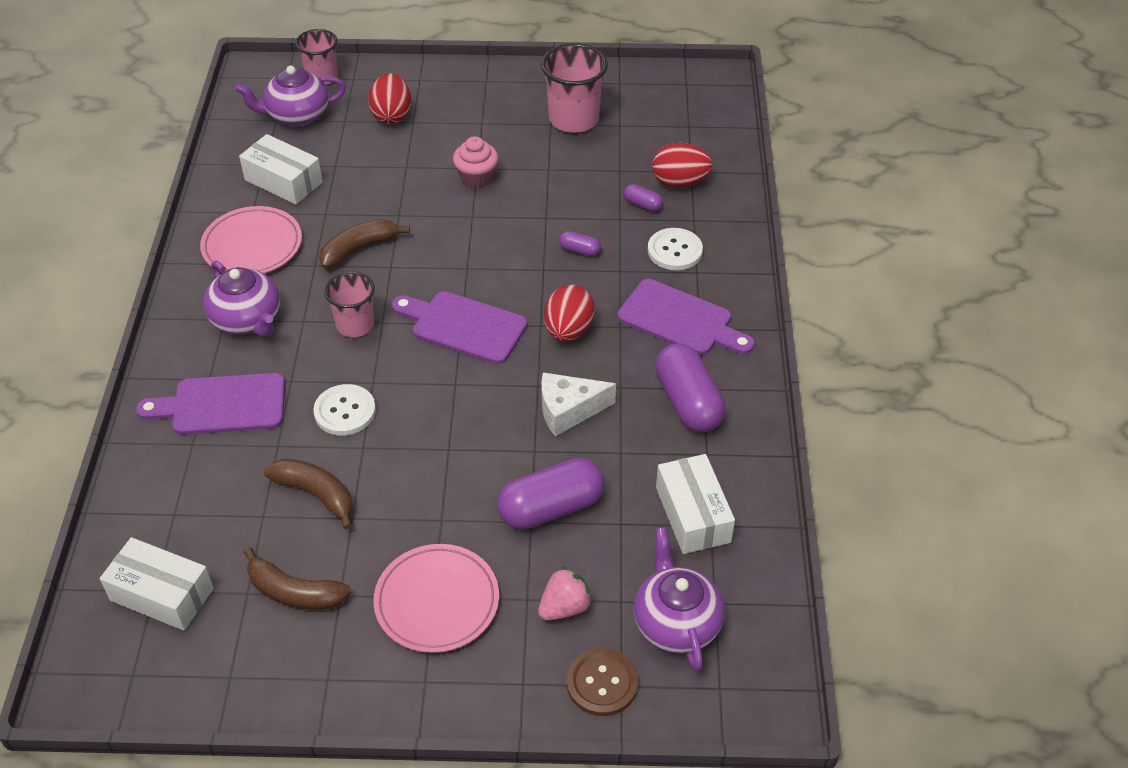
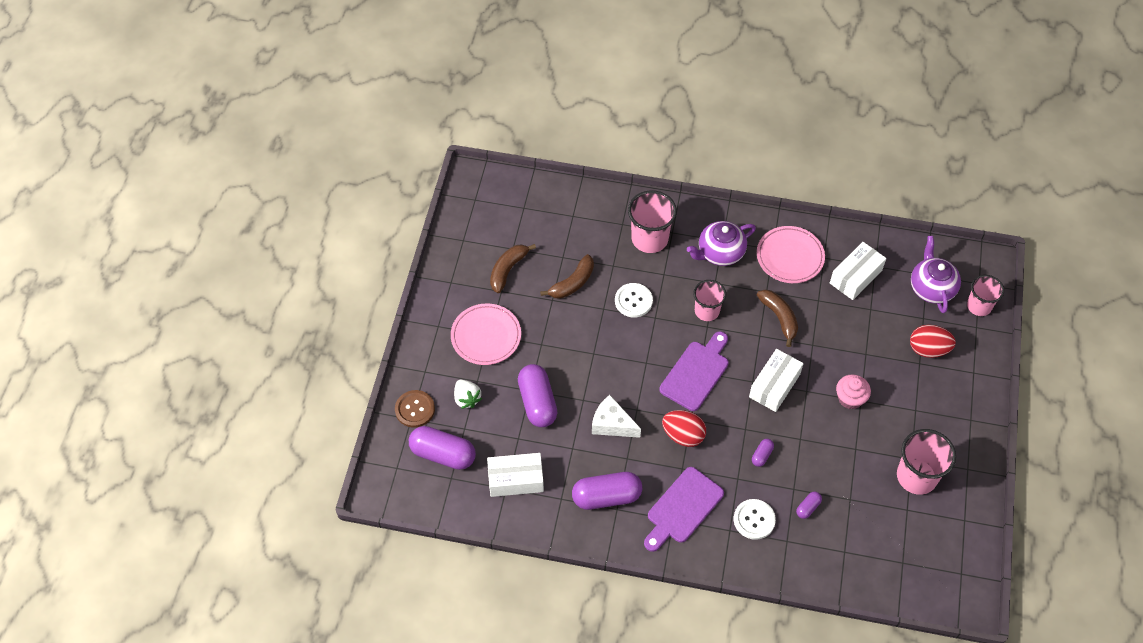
camera: 100 degrees right, 10 degrees up
white box [100,537,214,631] -> white box moved to [749,349,803,412]
purple cutting board [136,373,285,435] -> pink cup [628,190,677,253]
pink strawberry [538,567,593,621] -> white strawberry [454,380,482,409]
white cheese [541,372,616,437] -> white cheese turned 60 degrees counterclockwise [592,395,641,438]
purple teapot [634,527,725,671] -> purple capsule [409,426,476,470]
red egg [652,143,713,188] -> none

